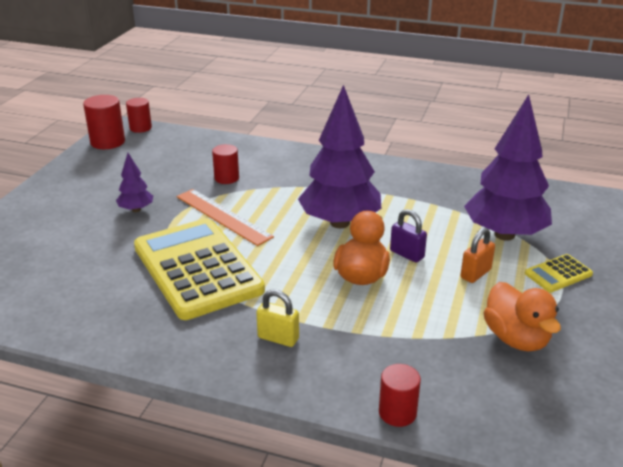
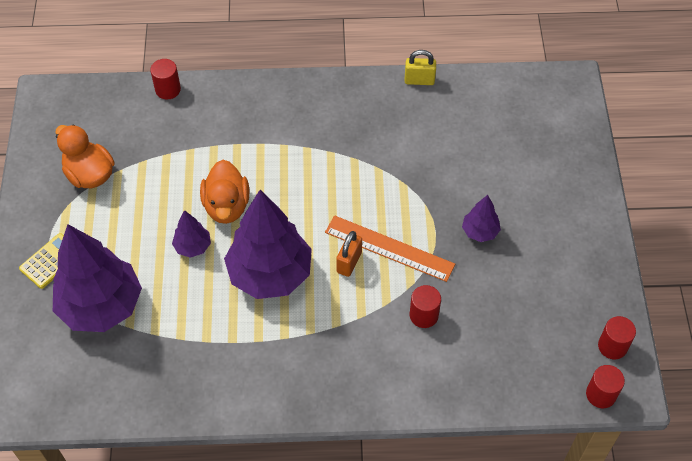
camera: 160 degrees right, 25 degrees up
red cylinder [83,95,125,149] -> red cylinder [598,316,636,359], size x0.67
yellow calculator [134,218,265,320] -> none
yellow padlock [256,289,299,347] -> yellow padlock moved to [405,50,436,85]
purple padlock [390,209,427,263] -> purple tree [172,210,211,258]
orange padlock [461,227,495,283] -> orange padlock moved to [336,231,362,277]

